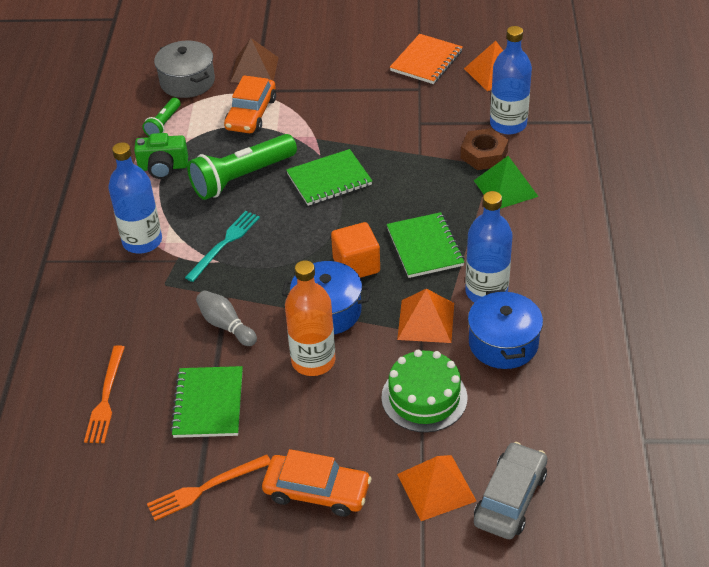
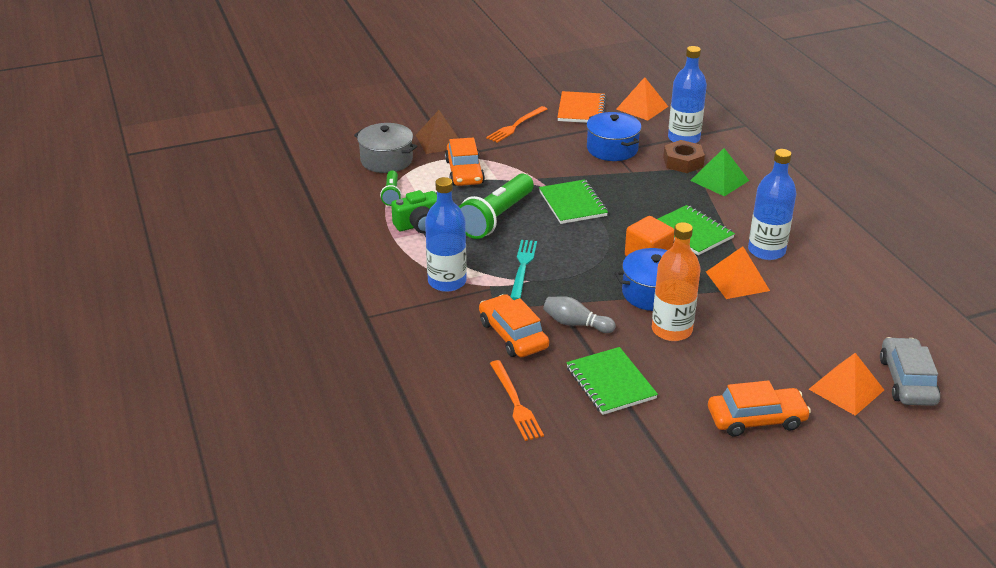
camera: 25 degrees left, 10 degrees down
orange fork [147,454,271,521] -> orange fork moved to [486,106,547,143]
green notebook [286,149,372,206] -> green notebook turned 60 degrees counterclockwise [539,180,608,224]
green cake [381,350,467,432] -> none
blue pot [468,289,543,369] -> blue pot moved to [586,112,641,161]
none -> orange car [479,294,549,357]

